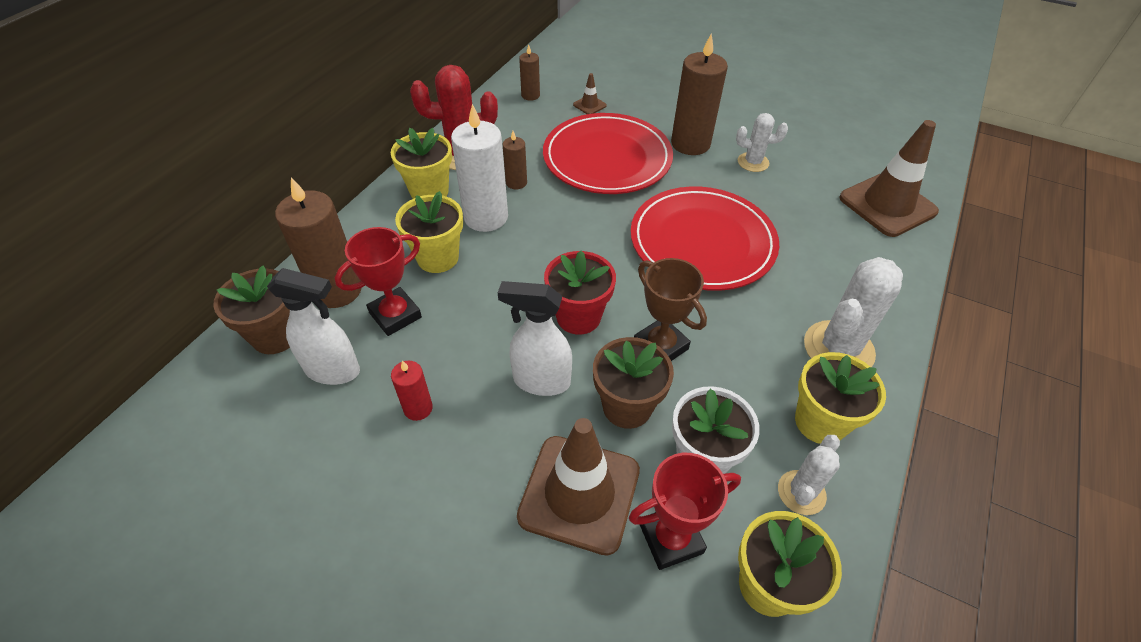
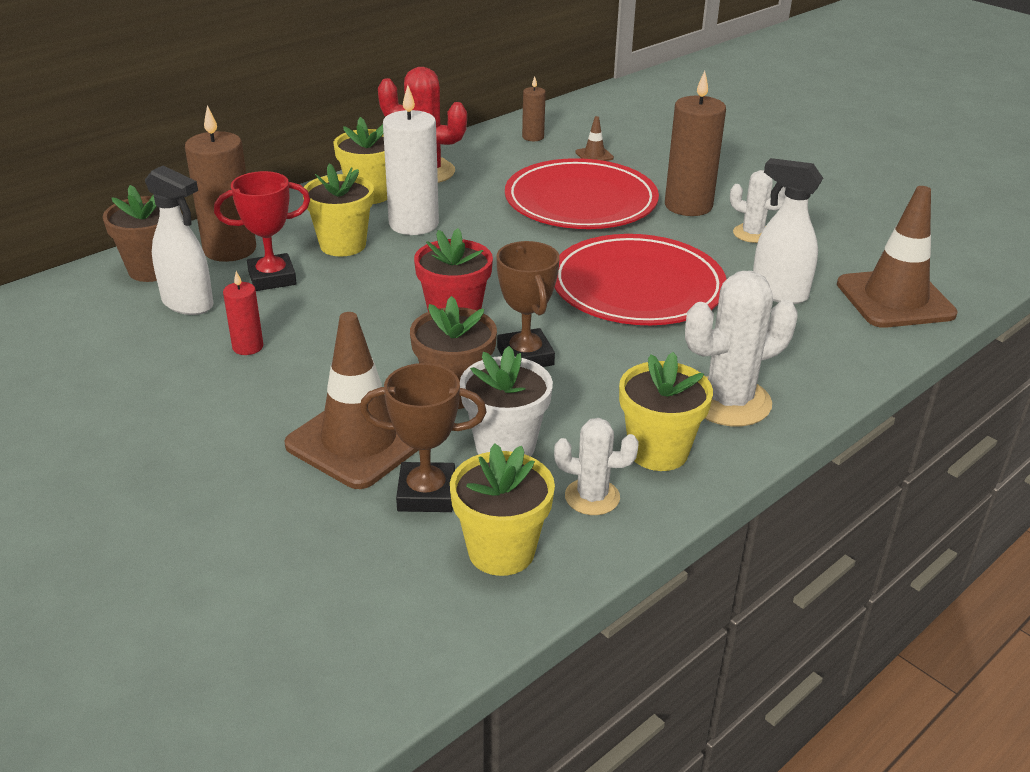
camera: 20 degrees right, 15 degrees down
white spray bottle [498,281,572,396] -> white spray bottle moved to [753,158,823,304]
brown candle [503,131,527,189] -> none
red trophy [629,453,741,570] -> brown trophy [360,363,486,512]
white cactus [778,435,840,515] -> white cactus turned 45 degrees clockwise [554,418,639,515]

